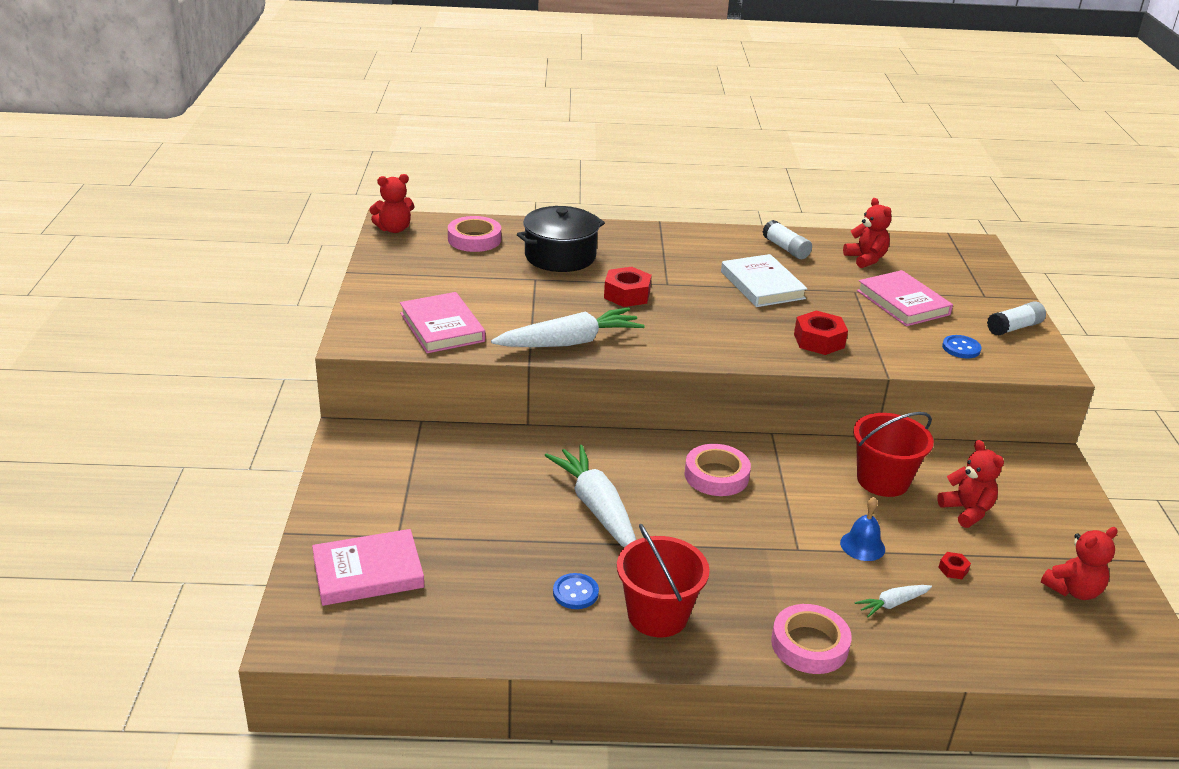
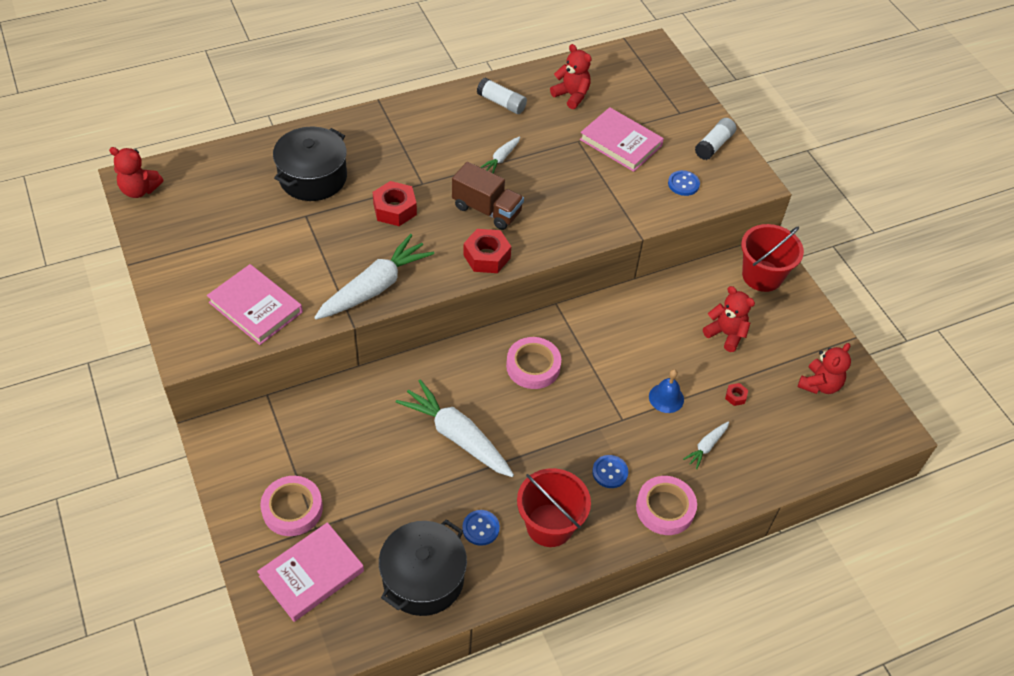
camera: 25 degrees left, 20 degrees up
red teddy bear [369,174,415,233] -> red teddy bear turned 60 degrees clockwise [109,147,163,198]
pink tape [448,216,501,252] -> pink tape moved to [260,476,323,536]
white book [721,254,808,307] -> white carrot [480,136,520,173]
red nut [794,310,848,355] -> red nut moved to [463,229,511,273]
red bucket [853,412,934,497] -> red bucket moved to [741,224,804,292]
none -> black pot [379,519,467,616]
none -> brown truck [452,162,524,230]
none -> blue button [592,455,628,488]

